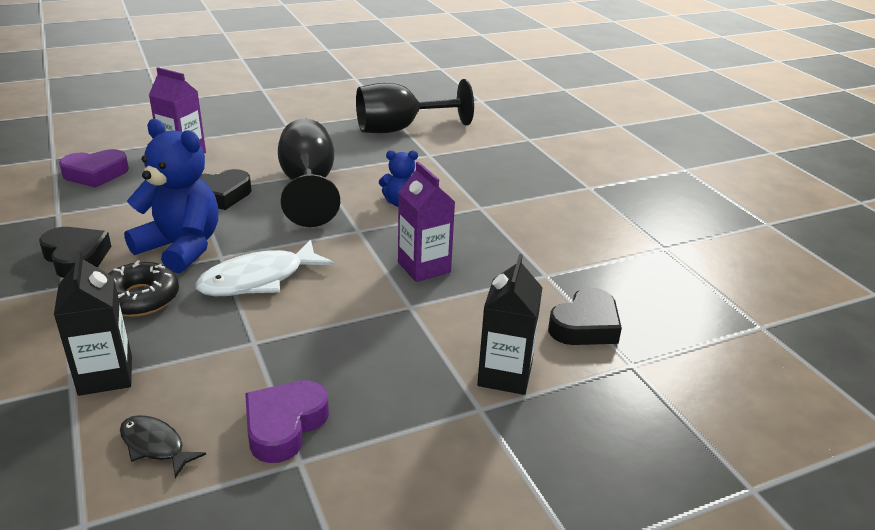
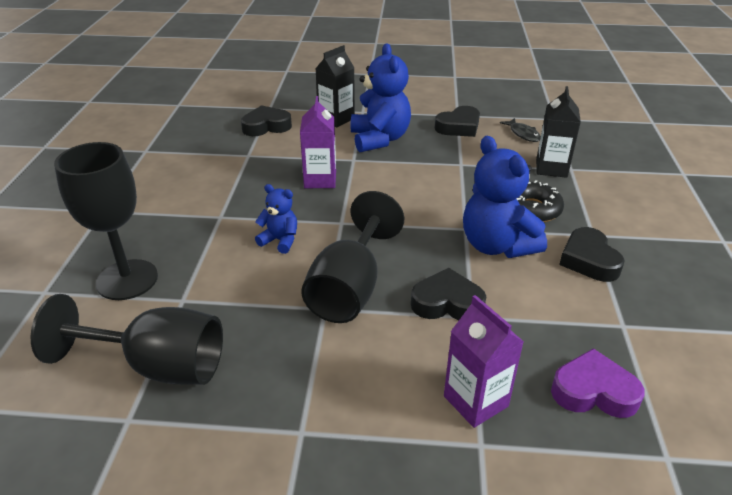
camera: 150 degrees left, 5 degrees up
white fish [195,239,334,296] -> none
purple heart [245,380,329,463] -> black heart [435,106,480,137]
none -> black goblet [54,142,158,300]
none -> blue teddy bear [350,43,411,152]

